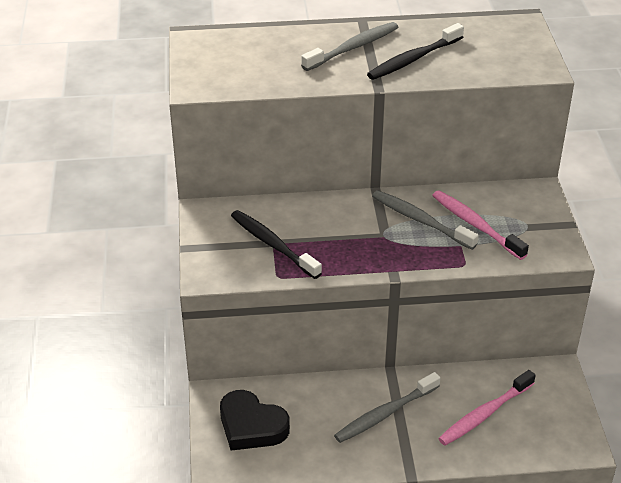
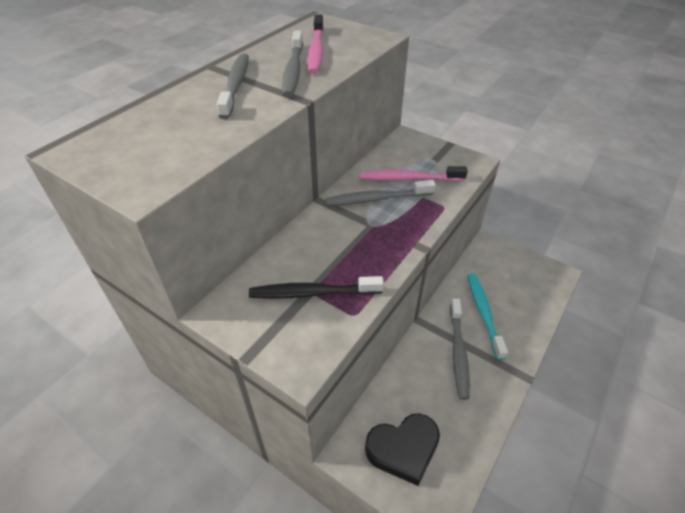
camera: 50 degrees left, 5 degrees up
black toothbrush [367,23,464,80] -> grey toothbrush [282,30,303,97]
pink toothbrush [438,370,536,446] -> pink toothbrush moved to [307,14,324,74]
none -> turquoise toothbrush [467,273,508,360]

